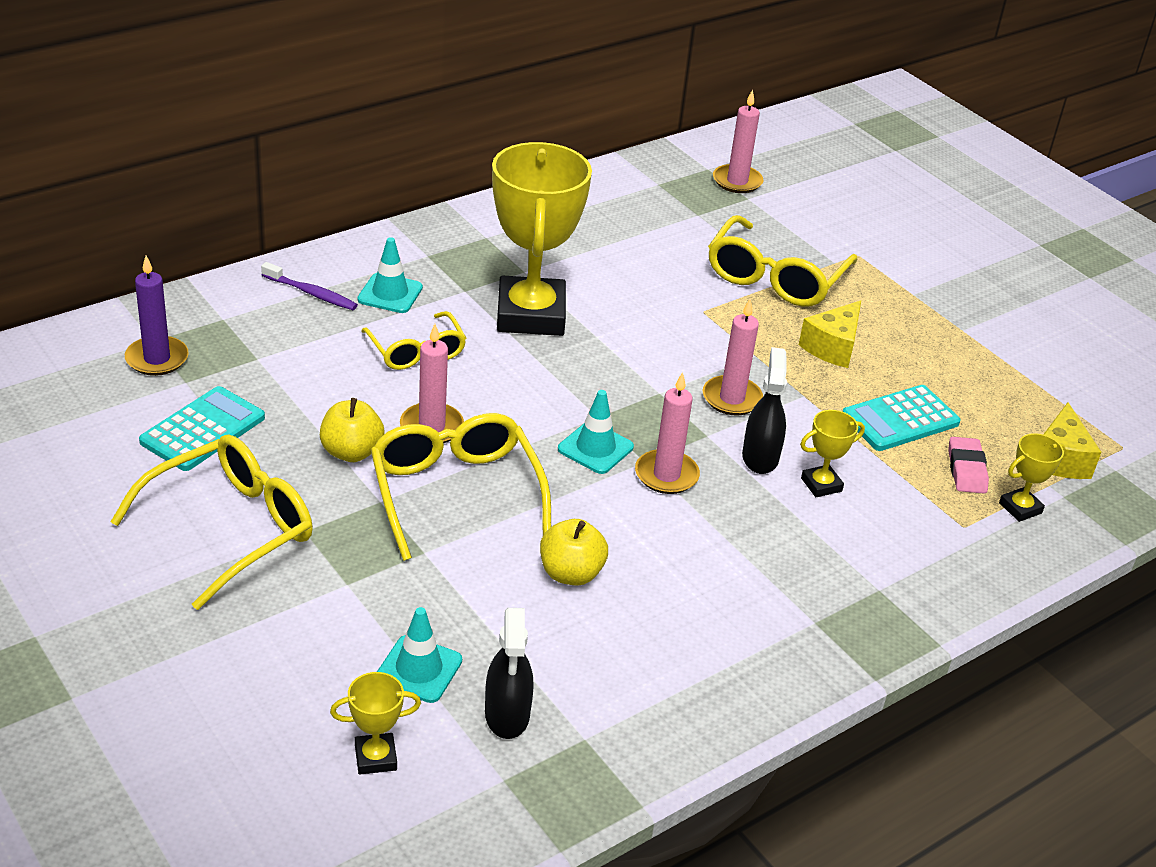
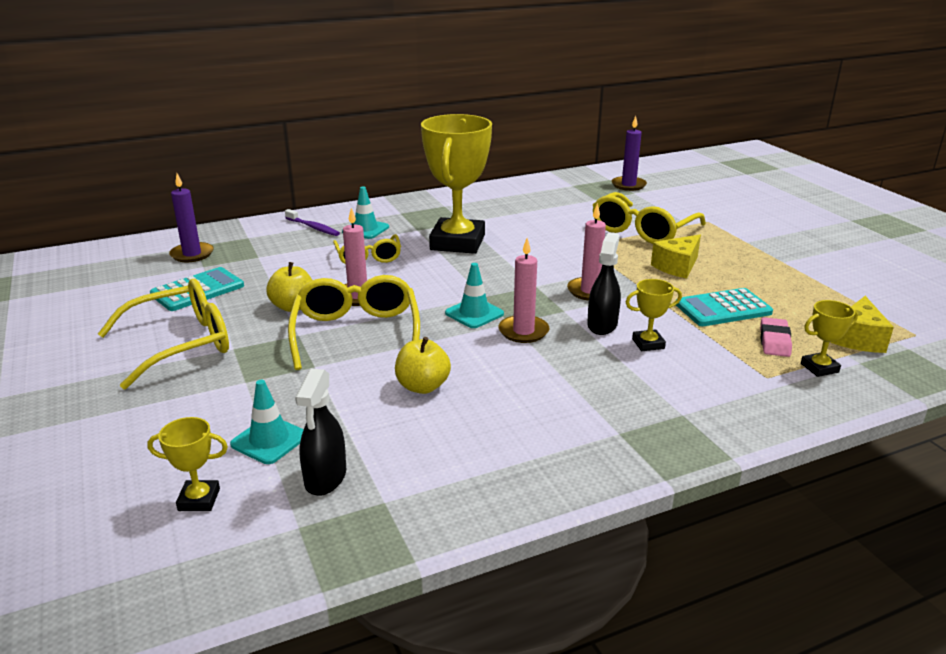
camera: 15 degrees right, 10 degrees down
pink candle [713,90,763,193] -> purple candle [612,116,647,191]

